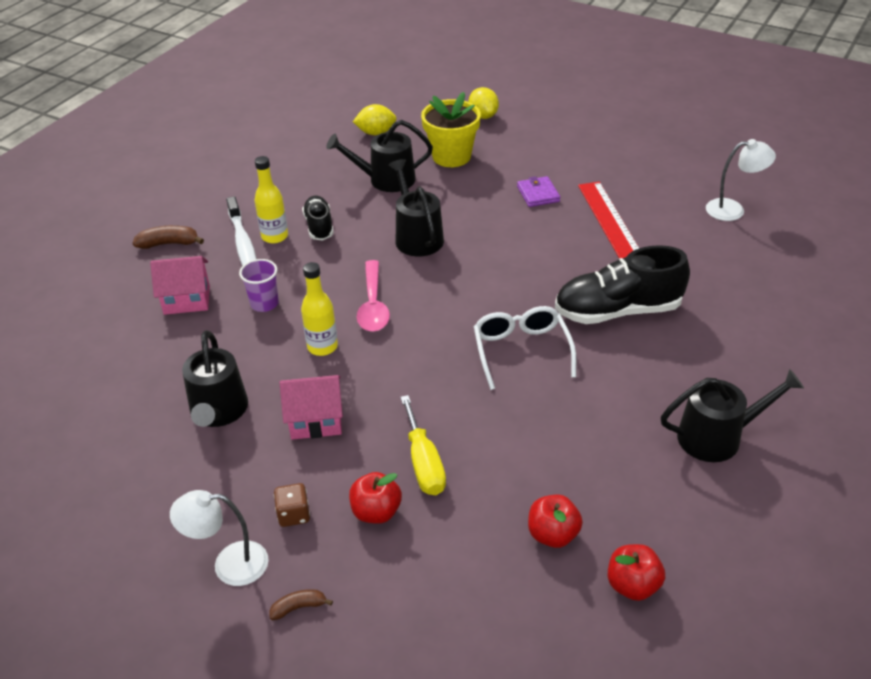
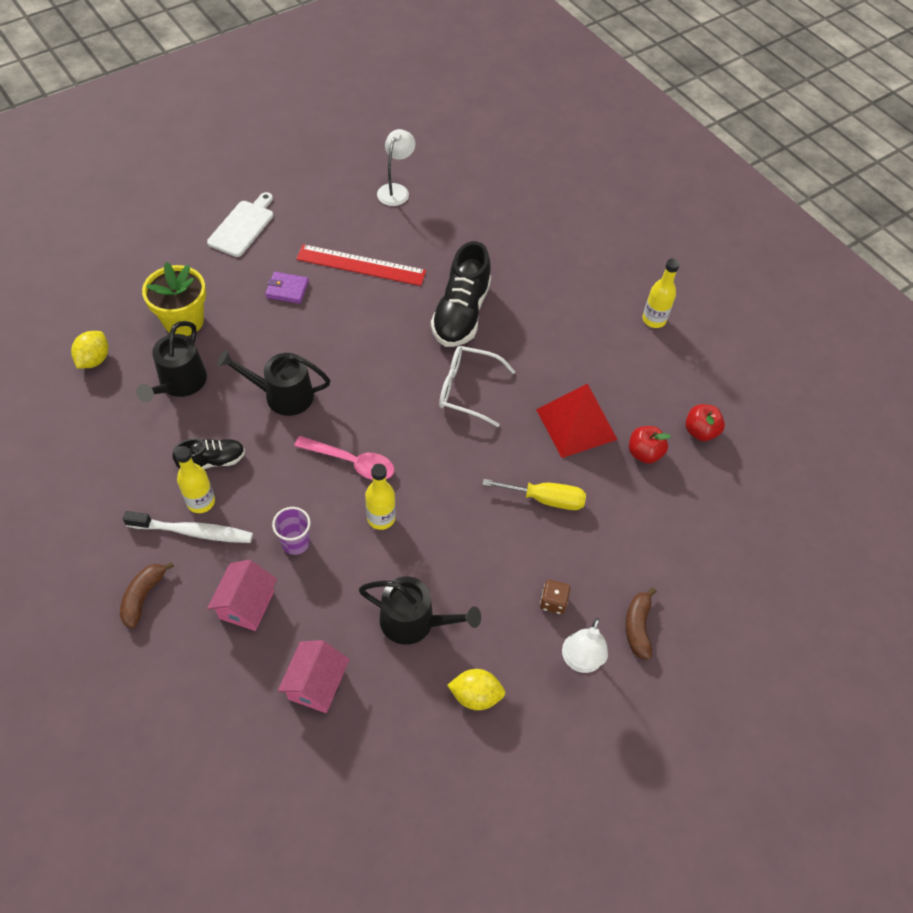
camera: 70 degrees left, 15 degrees up
brown banana [269,589,333,620] -> brown banana [625,587,657,660], size x1.60
pink house [280,375,343,440] -> pink house moved to [278,640,350,713]
black shoe [302,196,334,240] -> black shoe turned 150 degrees clockwise [172,439,245,469]
red apple [349,472,402,524] -> none
yellow lemon [469,87,499,119] -> yellow lemon moved to [447,669,505,710]
black watering can [661,369,804,462] -> none
none -> white cutting board [207,192,273,257]
none -> red pyramid [536,384,618,458]
none -> yellow bottle [642,259,680,328]

